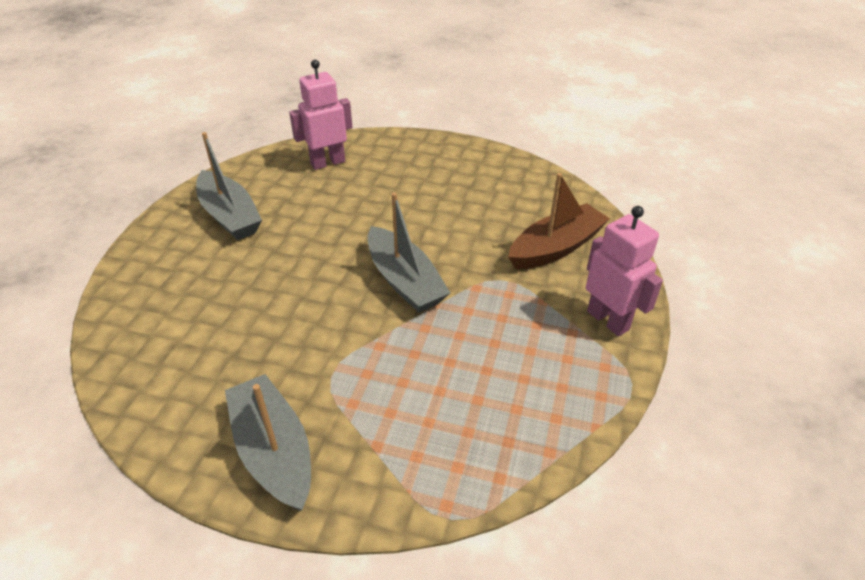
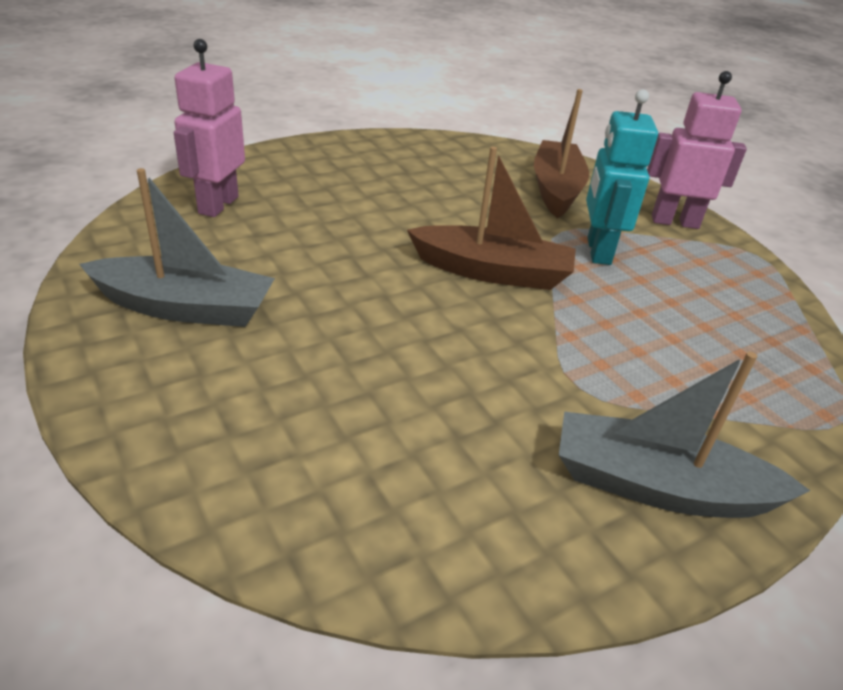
camera: 50 degrees left, 5 degrees down
grey boat [368,192,450,313] -> brown boat [407,147,576,290]
none -> turquoise robot [586,89,658,265]

